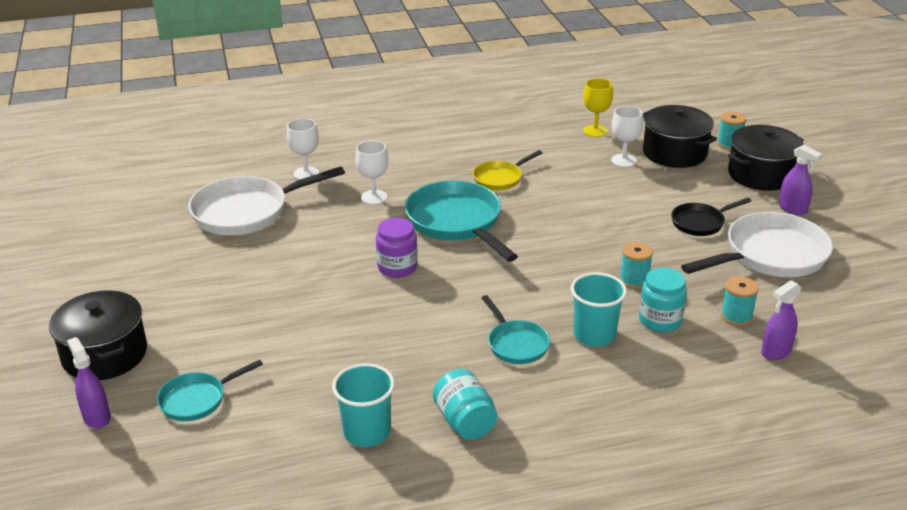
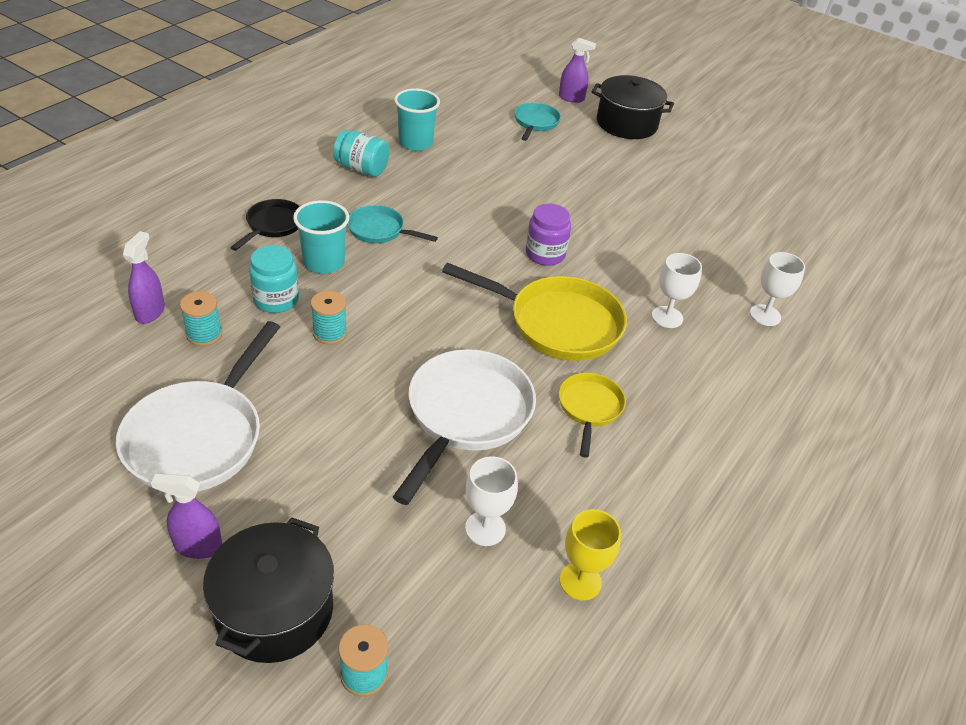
camera: 135 degrees right, 10 degrees up
white pan [188,166,345,235] -> white pan moved to [393,349,536,505]
turquoise pan [405,180,518,262] -> yellow pan [442,263,627,361]
black pot [643,105,717,168] -> none
black pan [671,198,751,236] -> black pan moved to [230,199,300,251]

